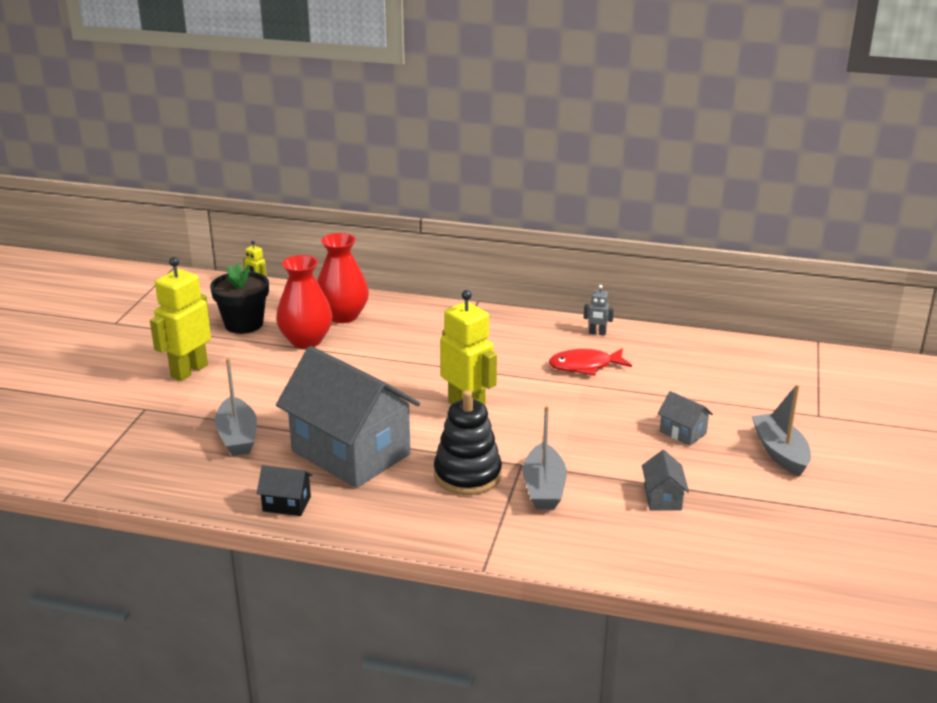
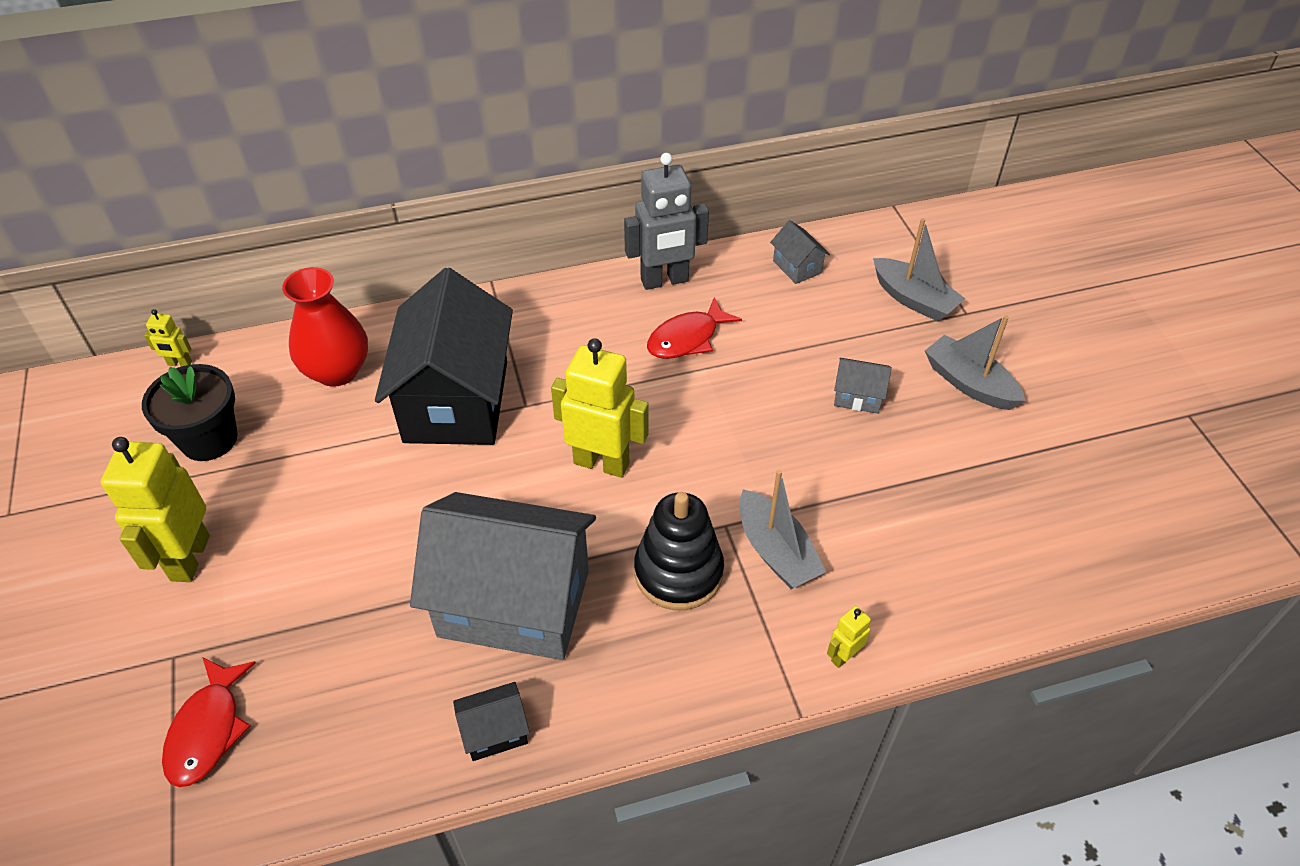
camera: 30 degrees left, 20 degrees up
grey boat [214,358,257,456] -> grey boat moved to [873,218,965,321]
red vase [276,255,333,348] -> none
grey robot [584,285,614,336] -> grey robot [624,153,709,290], size x2.19
grey house [642,450,689,511] -> grey house moved to [770,220,830,284]
none -> red fish [162,657,256,787]
none -> black house [375,268,513,445]
none -> yellow robot [827,606,871,668]

